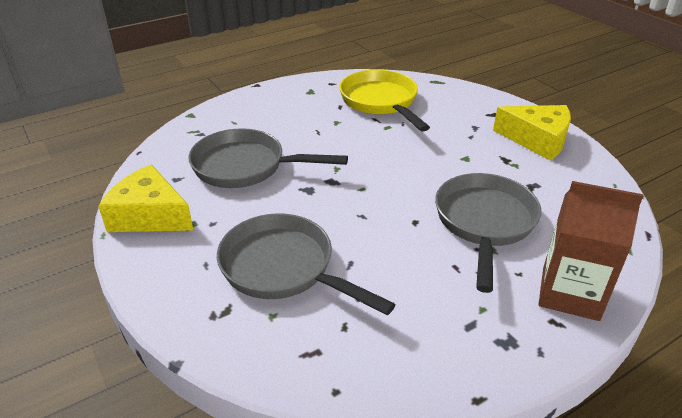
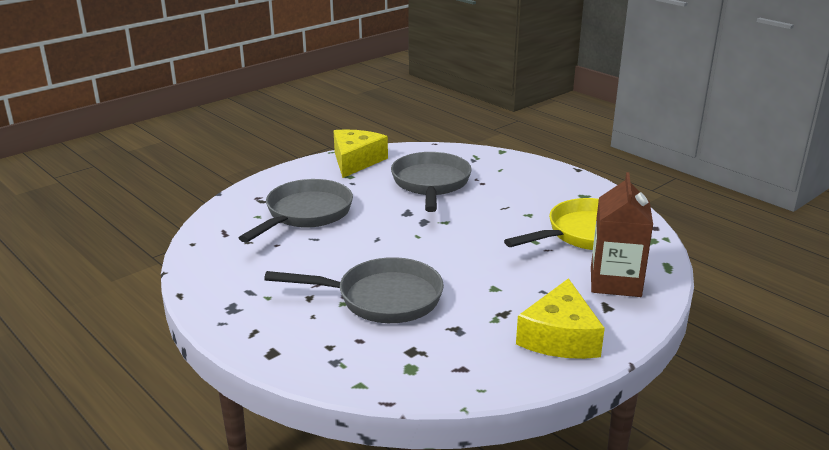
camera: 80 degrees right, 10 degrees down
brown carton [538,181,643,321] -> brown carton moved to [591,172,653,297]

